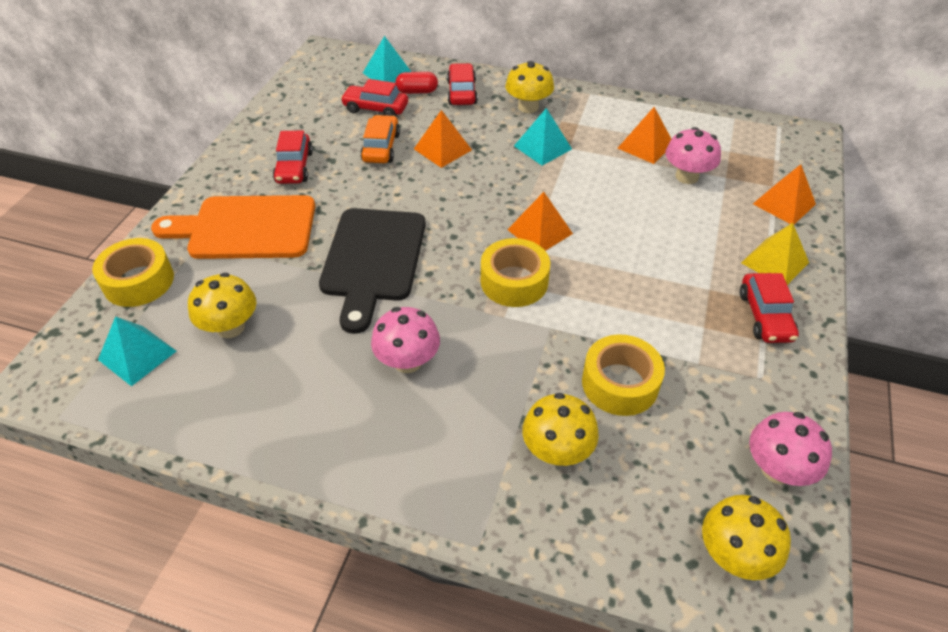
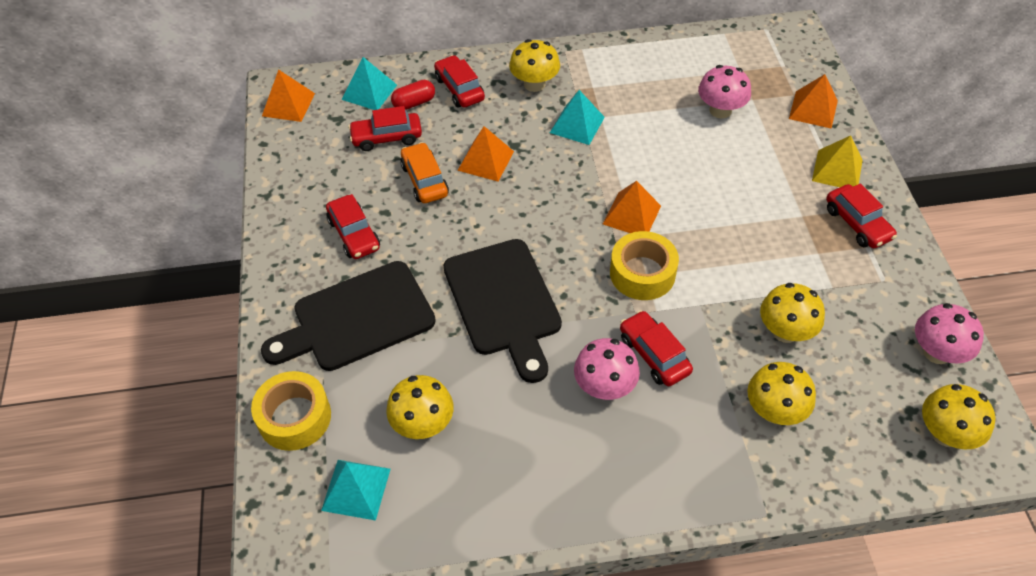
camera: 25 degrees left, 5 degrees up
orange cutting board [151,195,315,259] -> black cutting board [261,261,436,371]
yellow tape [582,334,665,416] -> yellow mushroom [760,283,825,343]
orange pyramid [618,107,671,164] -> orange pyramid moved to [262,70,315,122]
none -> red car [620,310,693,386]

